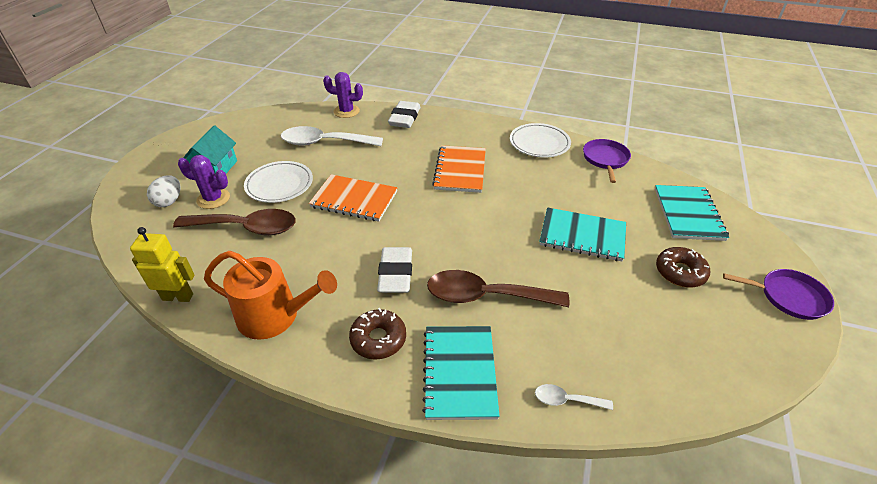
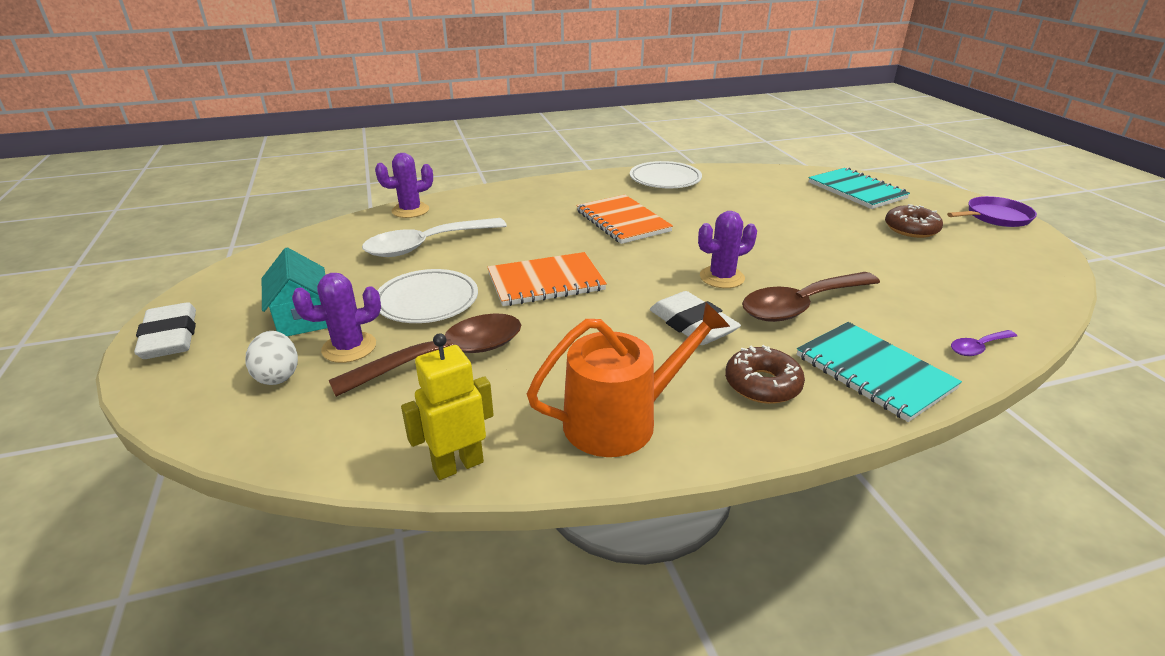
camera: 35 degrees left, 10 degrees down
white eraser [388,101,421,128] -> white eraser moved to [134,302,196,359]
white spoon [535,384,613,410] -> purple spoon [951,330,1017,356]
turquoise notebook [539,207,626,261] -> none
purple pan [583,139,631,183] -> none
none -> purple cactus [698,211,757,288]

